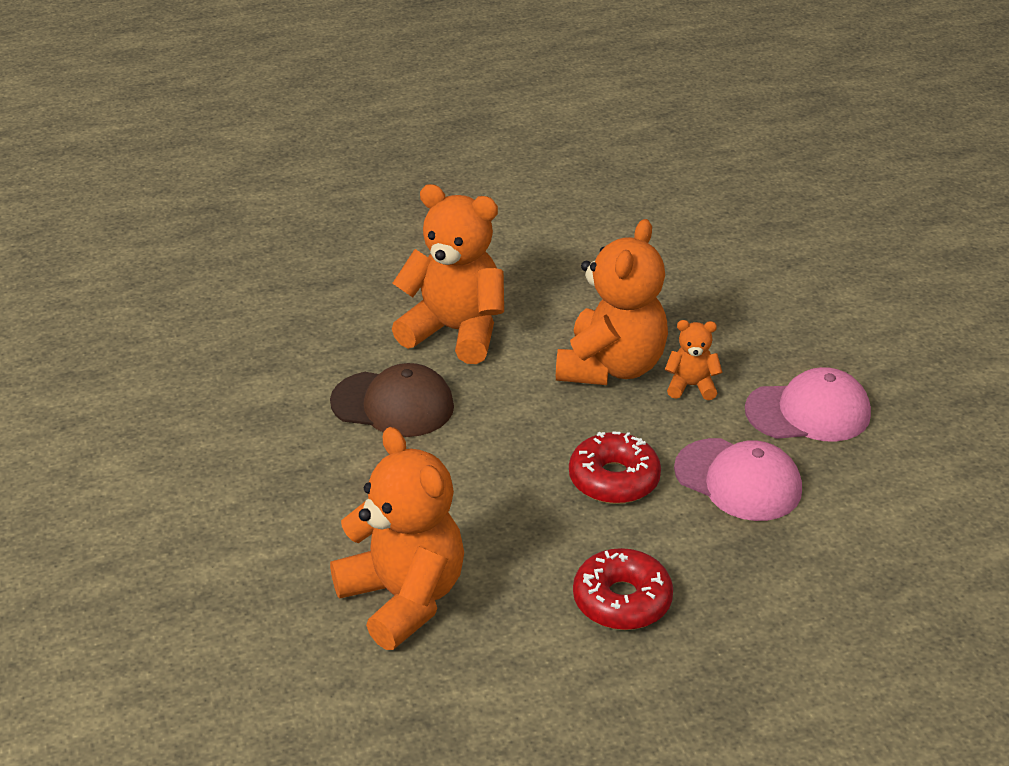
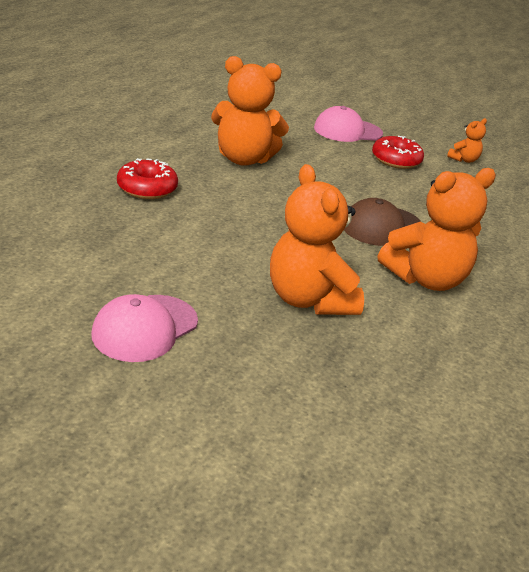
camera: 130 degrees right, 5 degrees down
red donut [569,431,661,504] -> red donut moved to [372,136,424,169]
orange teddy bear [665,320,722,400] -> orange teddy bear moved to [447,118,487,163]
pink cap [674,438,802,521] -> pink cap moved to [314,106,383,142]

